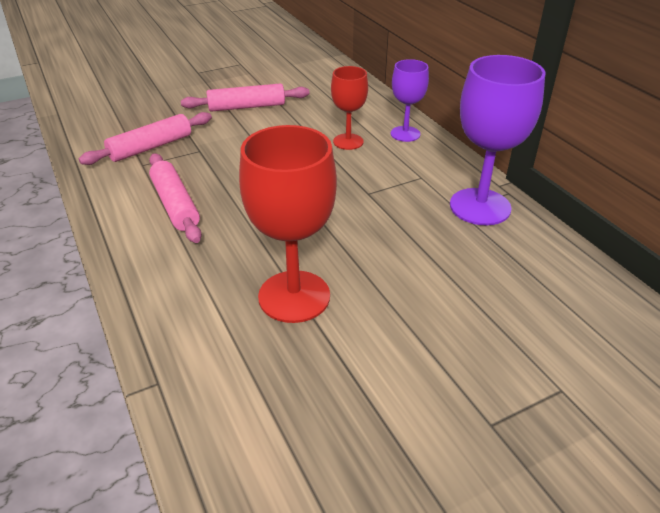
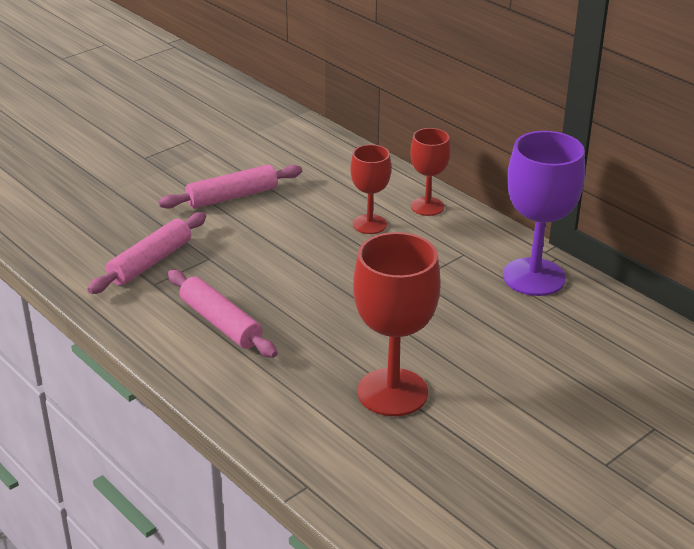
camera: 15 degrees left, 5 degrees down
purple goblet [391,59,429,142] -> red goblet [410,128,451,216]

